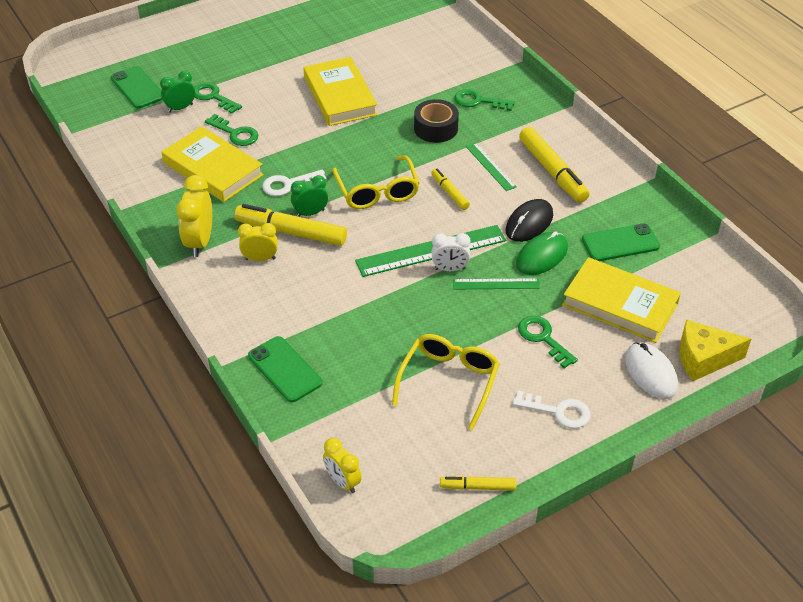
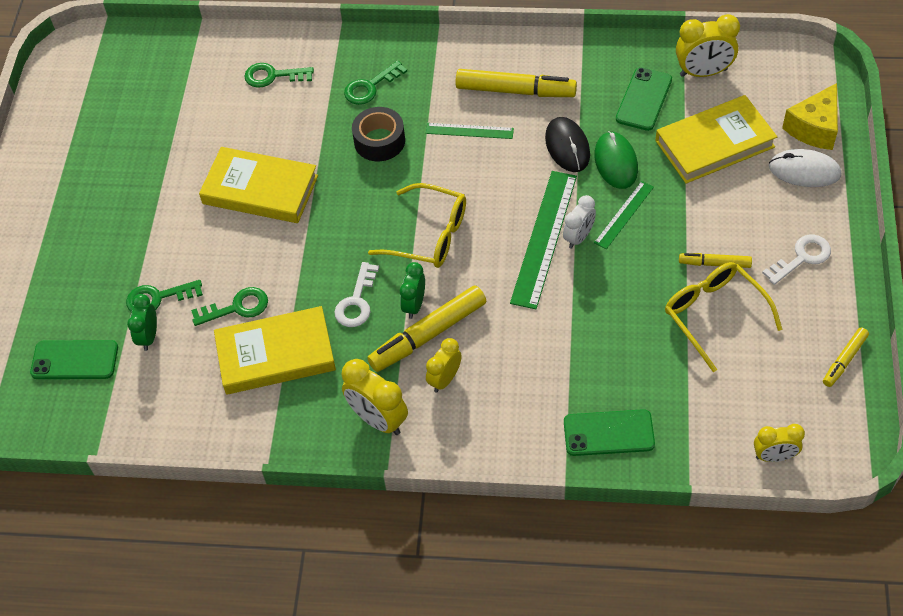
camera: 50 degrees left, 10 degrees up
yellow marker [431,168,470,210] -> yellow marker moved to [679,253,752,268]
green key [518,316,578,368] -> green key moved to [244,63,314,88]
none -> yellow clock [676,14,740,77]

